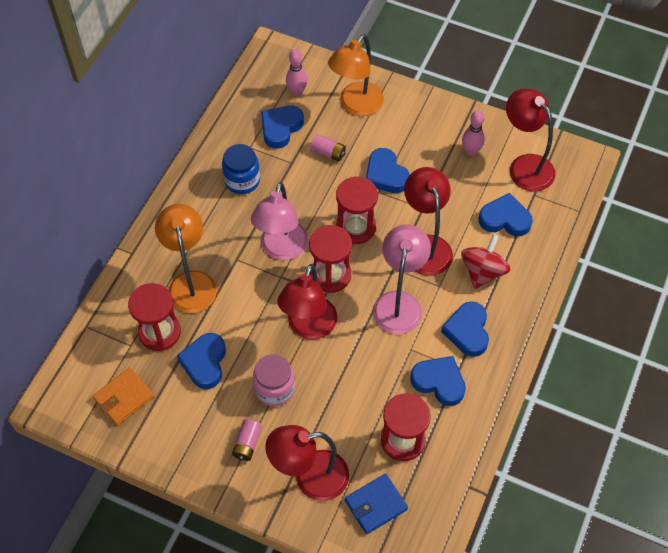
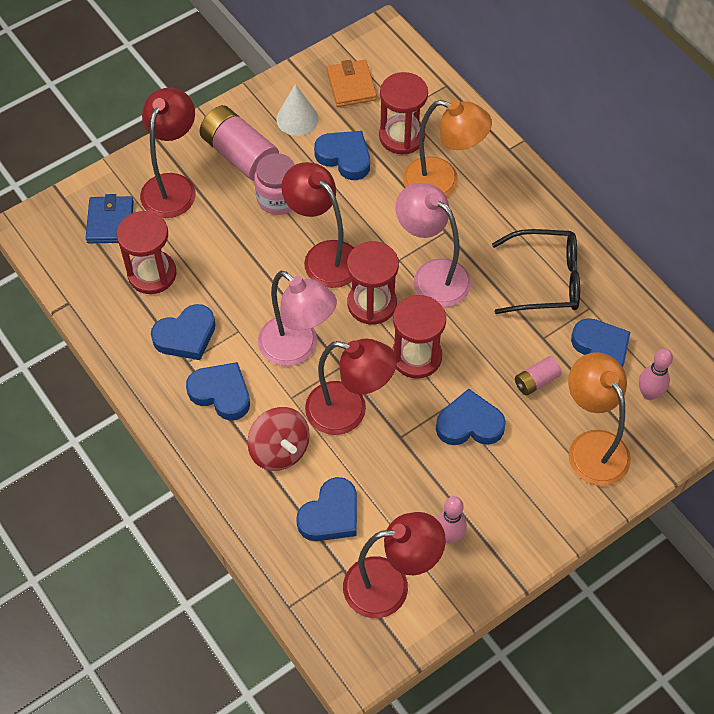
camera: 120 degrees right, 0 degrees up
blue jar [222,144,260,194] -> black glasses [492,229,580,314]
pink battery [232,419,262,461] -> pink battery [200,105,279,181], size x1.96
none -> white cone [276,84,319,136]

